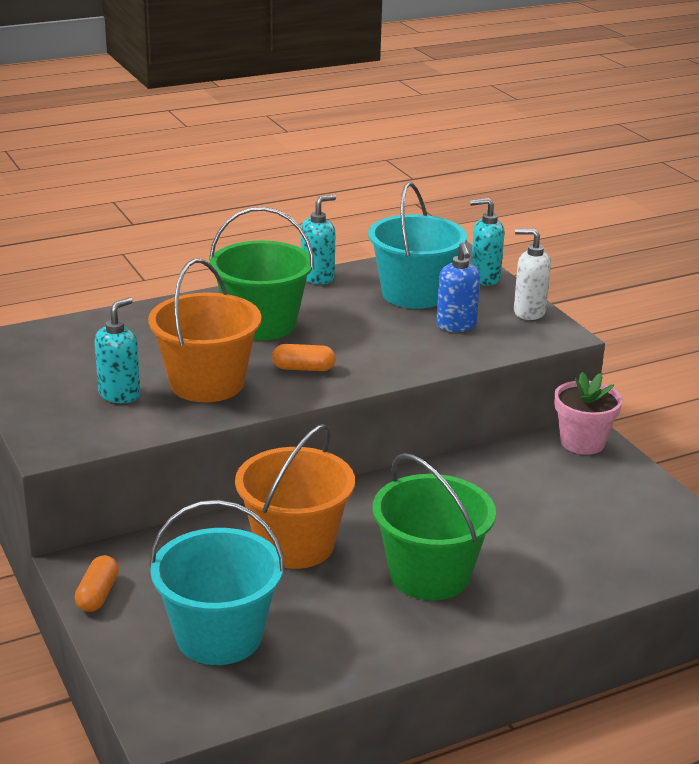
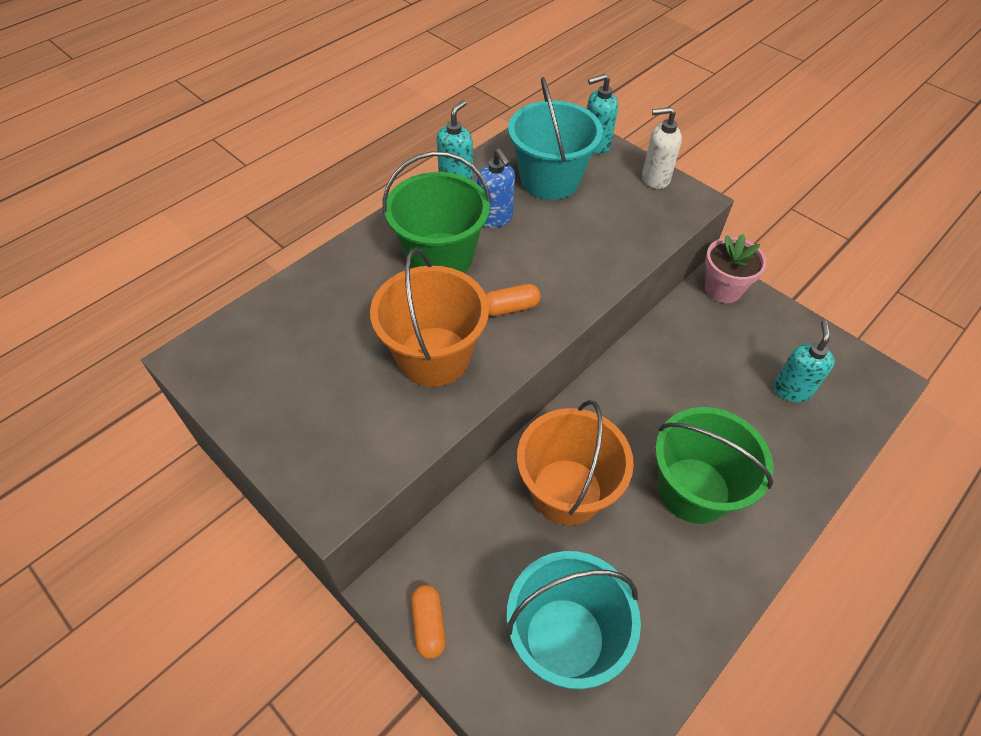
camera: 20 degrees left, 25 degrees up
turquoise soap dispenser [95,297,140,403] -> turquoise soap dispenser moved to [773,320,835,402]
blue soap dispenser [436,242,480,332] -> blue soap dispenser moved to [477,148,515,228]

